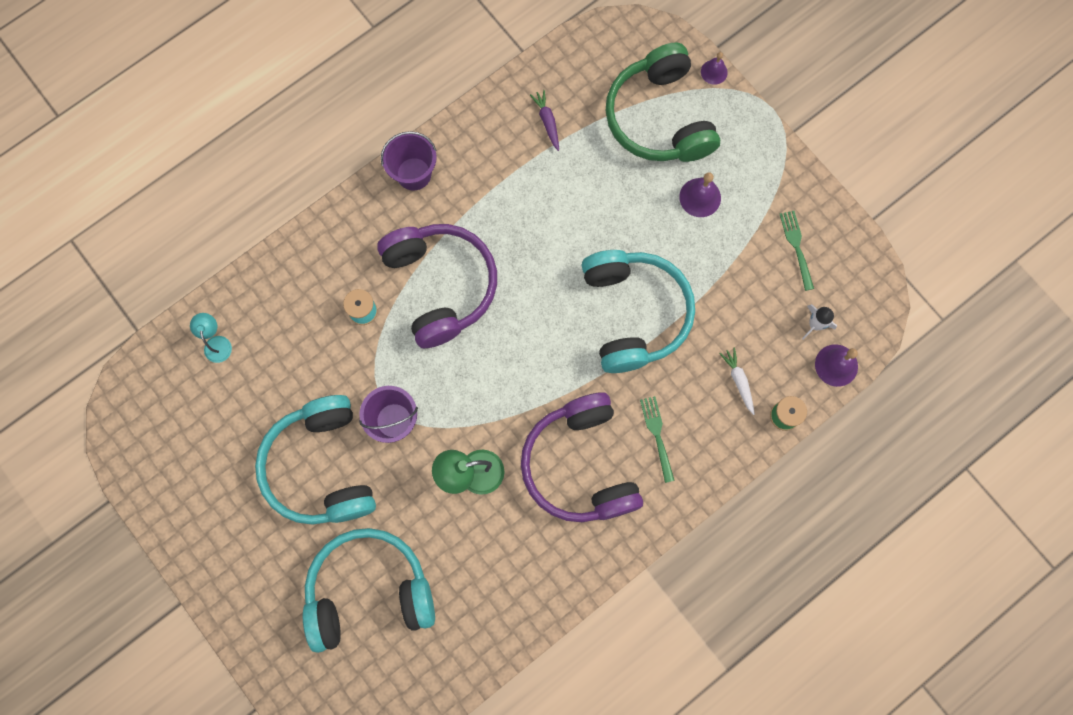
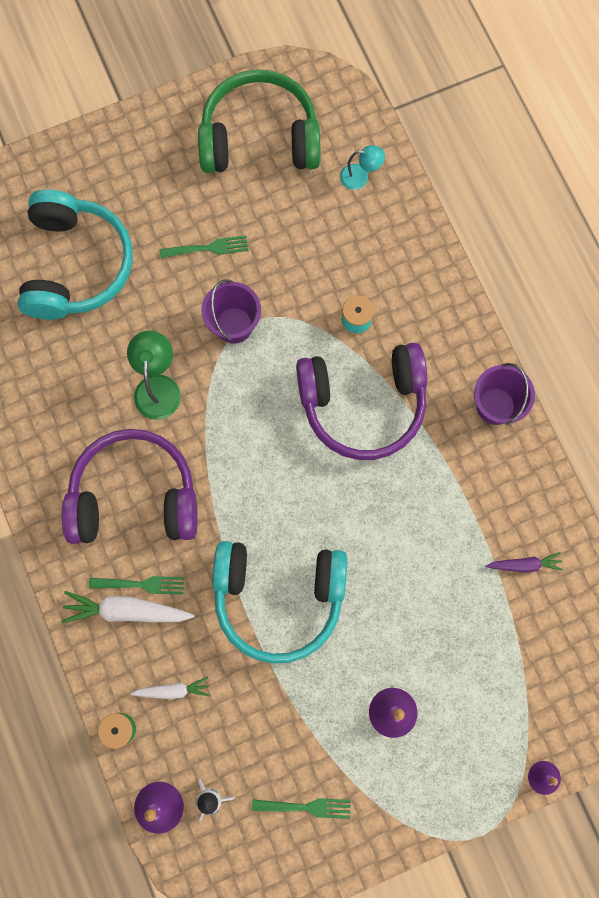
camera: 105 degrees right, 0 degrees up
turquoise headphones [255,395,376,524] -> green fork [160,235,248,258]
green headphones [605,43,720,162] -> green headphones moved to [198,69,321,173]
none -> white carrot [61,591,195,623]

